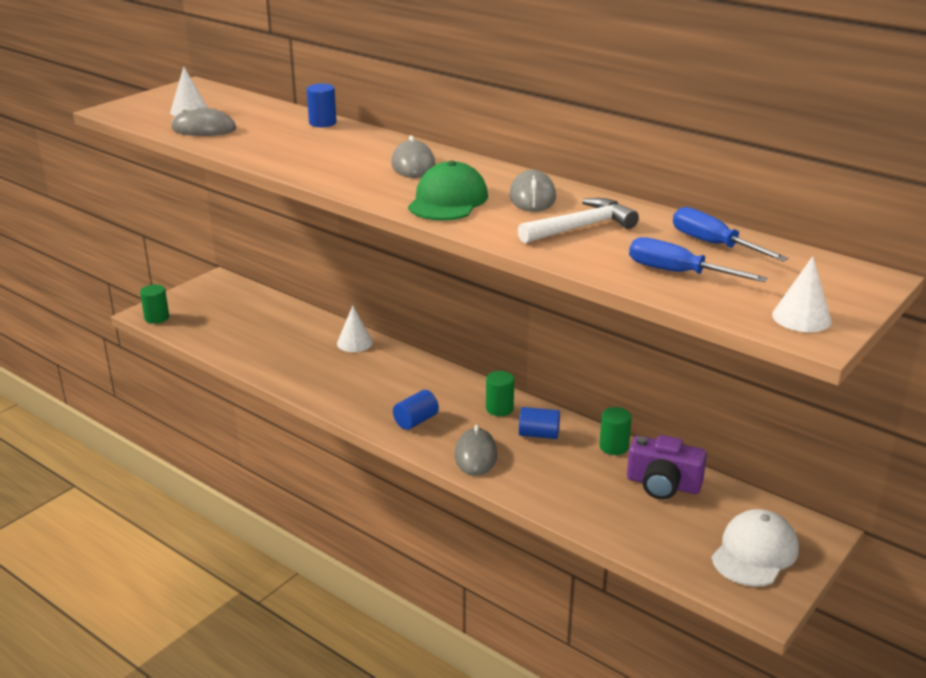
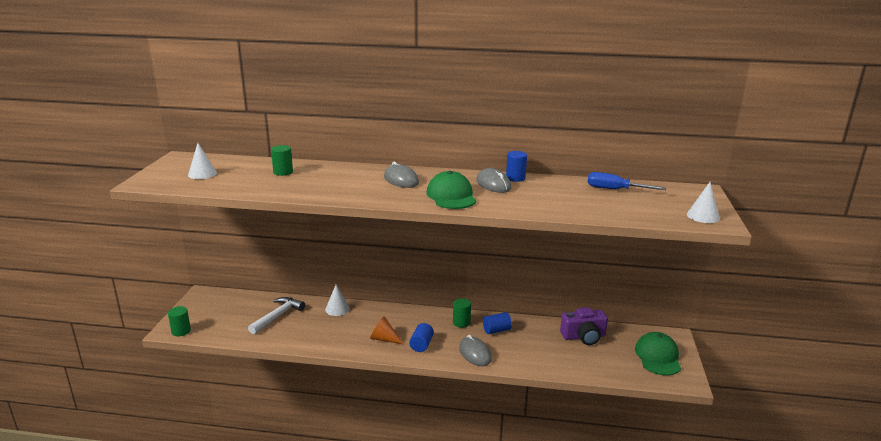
camera: 30 degrees left, 5 degrees down
grey mouse [171,107,236,136] -> none
blue cylinder [306,84,337,127] -> blue cylinder moved to [506,151,527,182]
white hammer [518,198,639,244] -> white hammer moved to [248,297,305,334]
green cylinder [599,407,632,455] -> green cylinder moved to [271,145,293,176]
blue screwdriver [629,237,767,282] -> none
white cap [712,509,799,587] -> green cap [635,332,681,375]
none -> orange cone [370,316,404,344]

